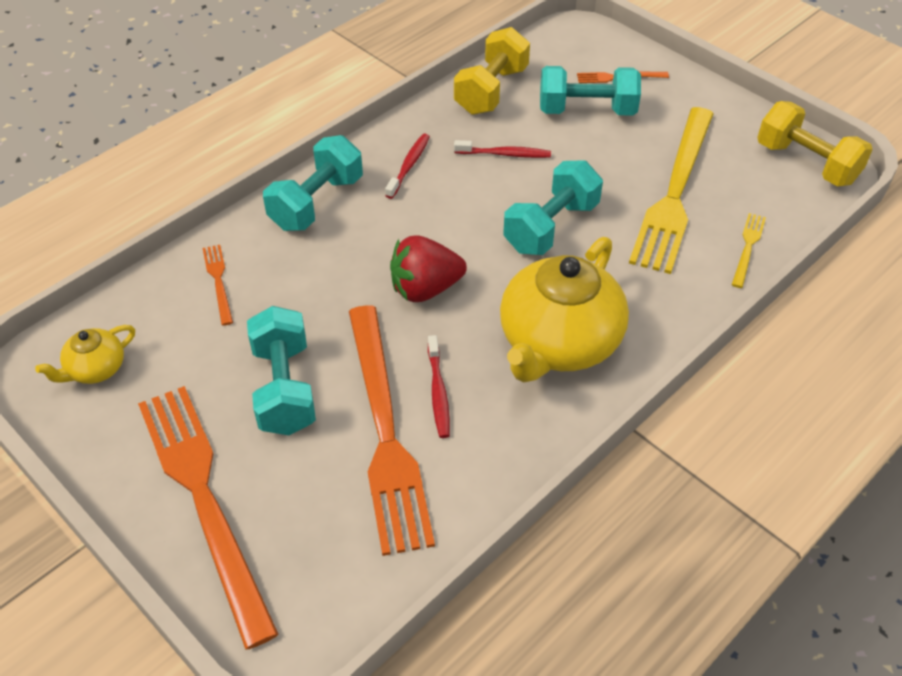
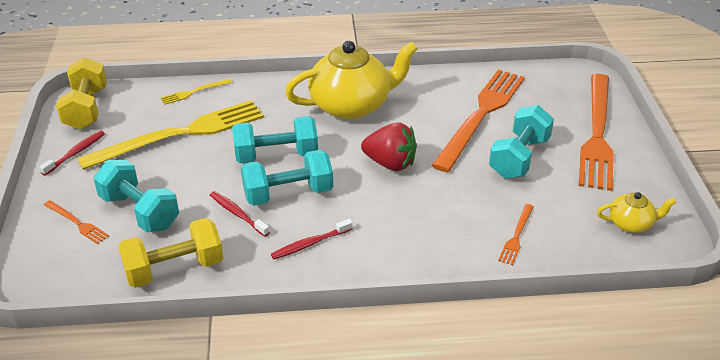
camera: 140 degrees left, 10 degrees down
turquoise dumbbell [263,135,363,231] -> turquoise dumbbell moved to [241,150,333,206]
red toothbrush [428,335,450,438] -> red toothbrush moved to [39,131,105,176]

